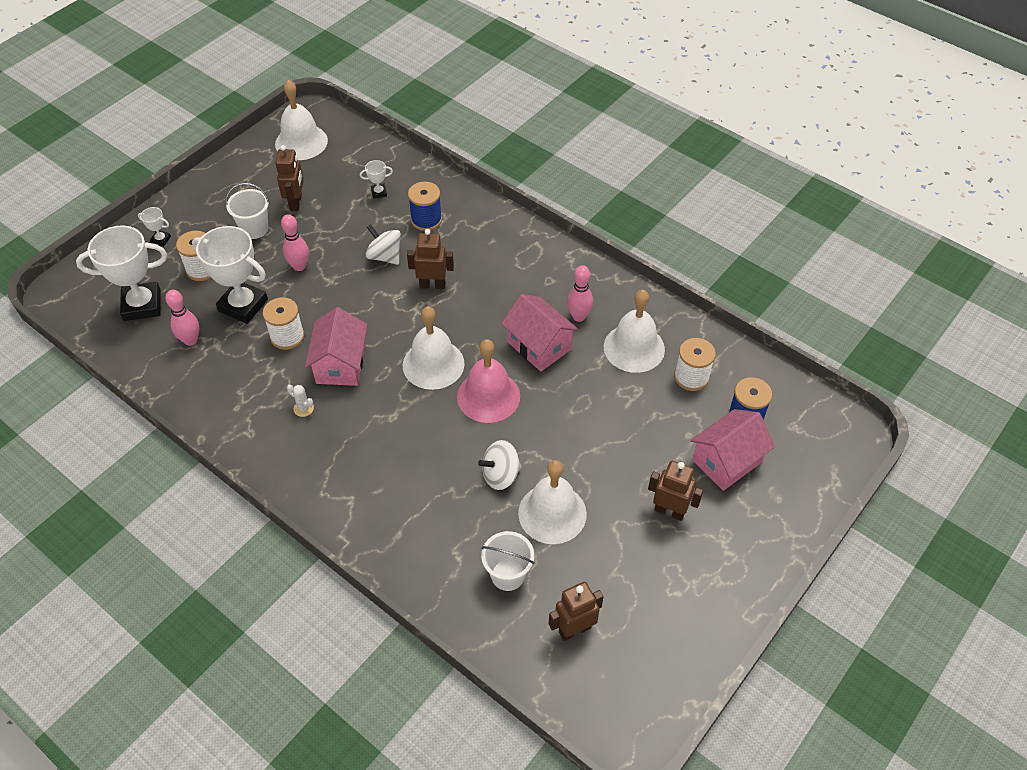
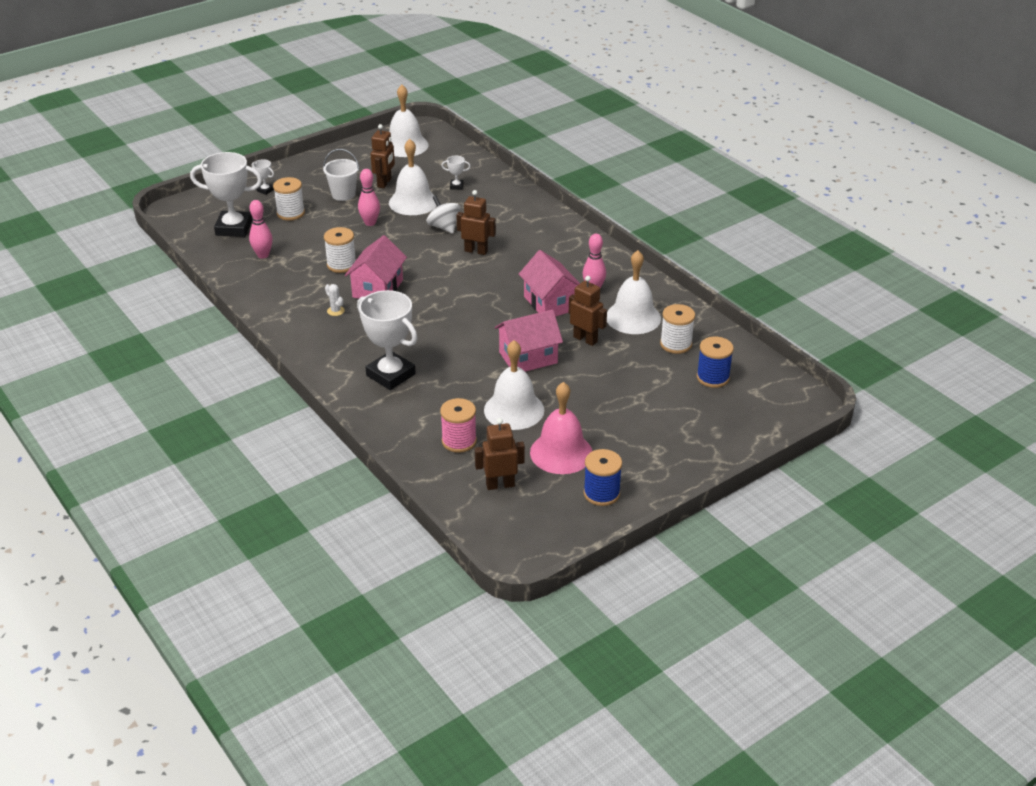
camera: 15 degrees right, 15 degrees down
white trophy [192,226,268,324] -> white trophy moved to [357,290,417,390]
white bell [403,306,465,390] -> white bell moved to [389,139,436,215]
blue spool [408,182,442,231] -> blue spool moved to [584,449,622,506]
pink bell [457,339,520,423] -> pink bell moved to [530,382,592,474]
white spinning top [478,440,522,490] -> none
white bucket [481,531,534,591] -> pink spool [440,398,477,453]
brown robot [648,461,703,521] -> brown robot moved to [569,276,607,346]
pink house [690,409,775,491] -> pink house moved to [495,310,563,372]

